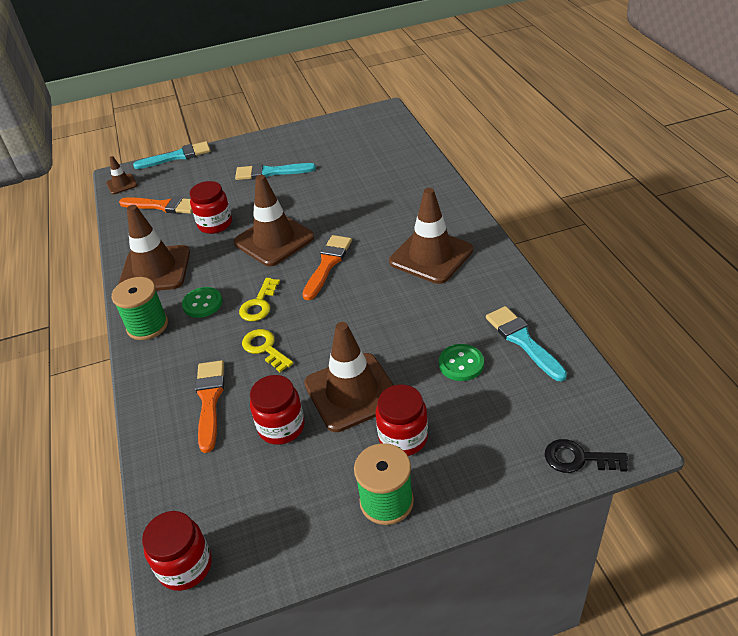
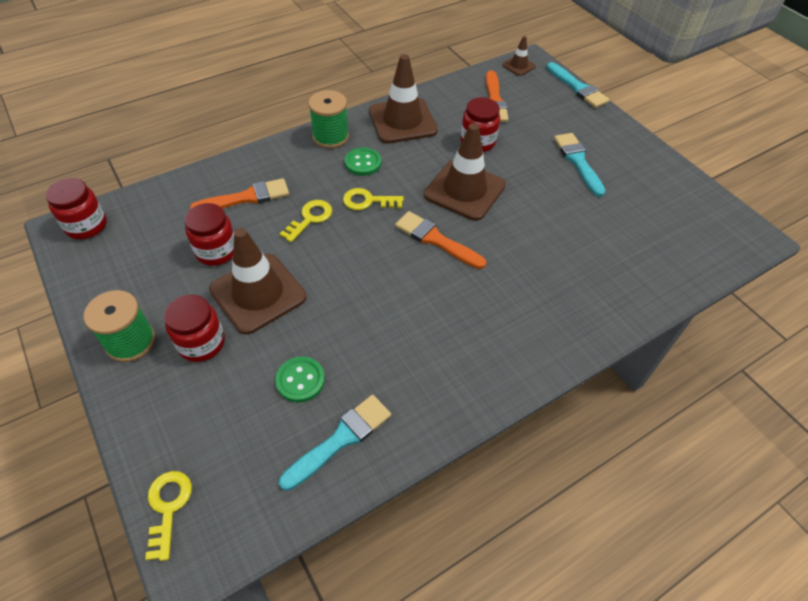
camera: 70 degrees right, 10 degrees up
orange brush [302,235,352,300] -> orange brush turned 150 degrees counterclockwise [395,211,486,269]
brown traffic cone [389,188,473,284] -> none
black key [545,439,628,473] -> yellow key [145,471,192,561]

